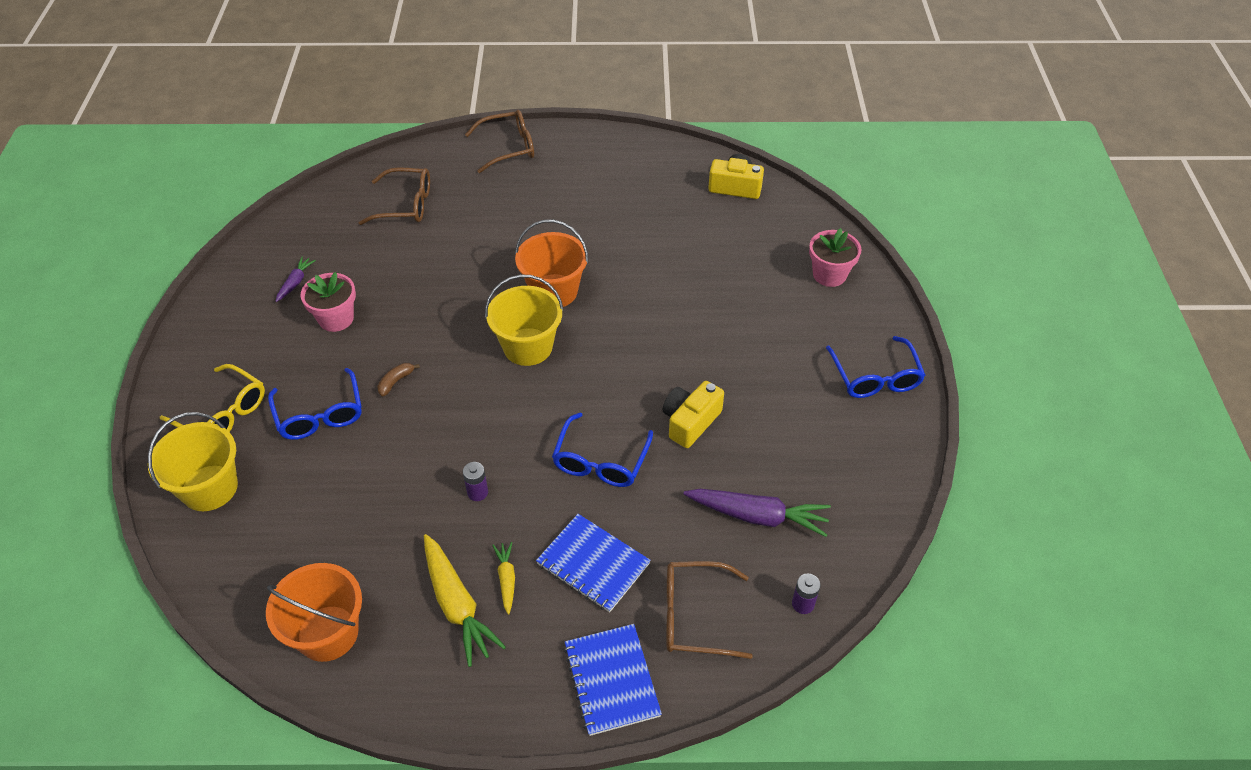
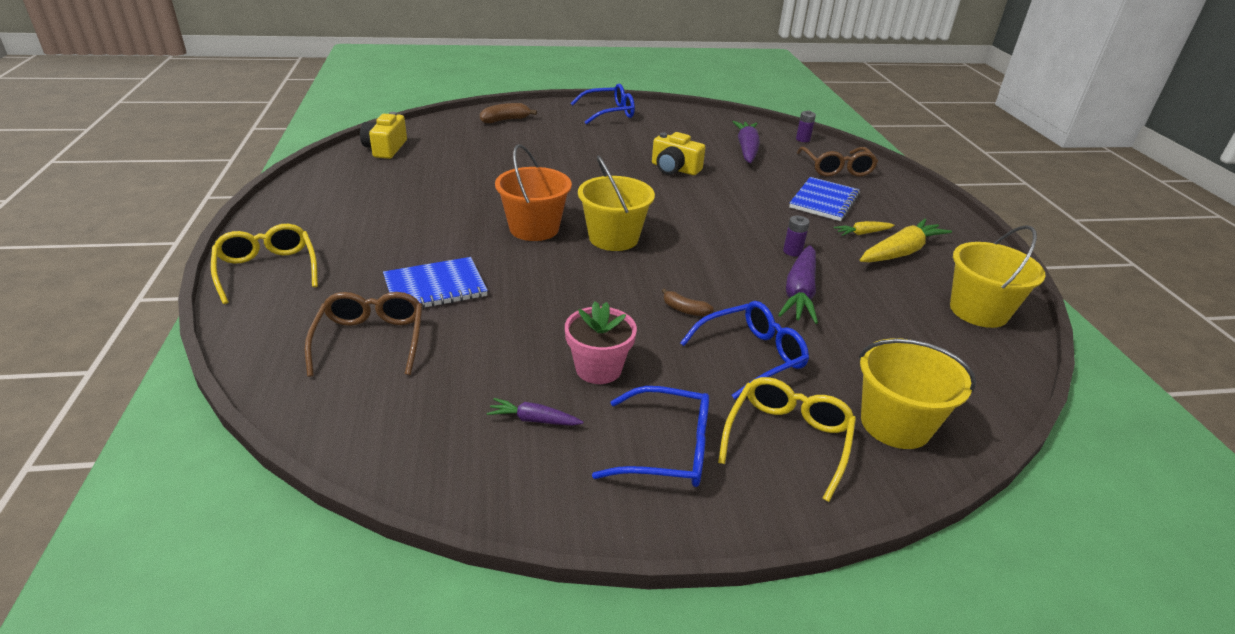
camera: 100 degrees left, 15 degrees down
orange bucket [266,563,362,662] -> yellow bucket [950,225,1045,328]
brown glasses [465,110,534,173] -> yellow glasses [211,224,318,304]
blue glasses [552,413,653,487] -> blue glasses moved to [592,386,709,487]
blue notebook [564,624,662,736] -> blue notebook moved to [383,257,488,308]
pink flower pot [809,228,861,287] -> brown banana [480,103,537,123]
none -> purple carrot [778,245,818,324]

